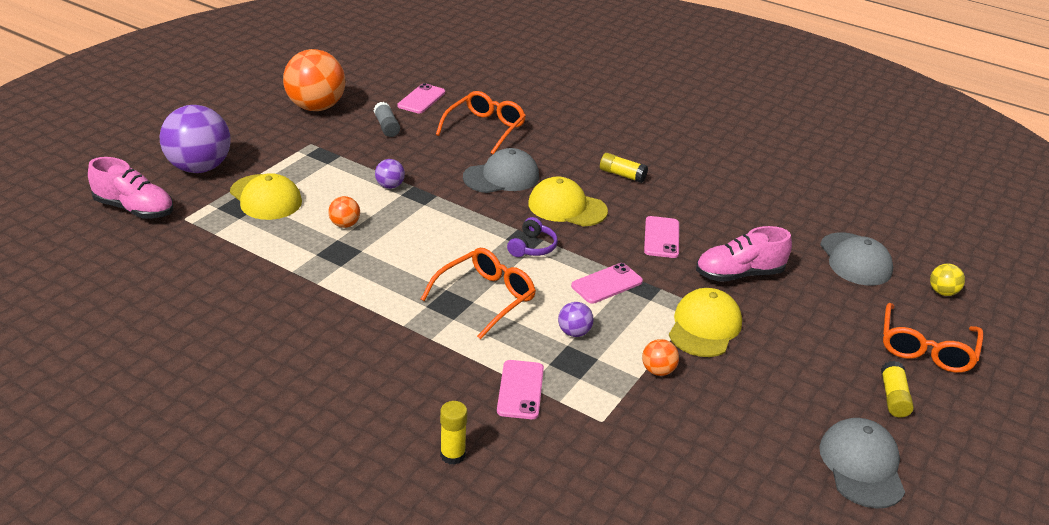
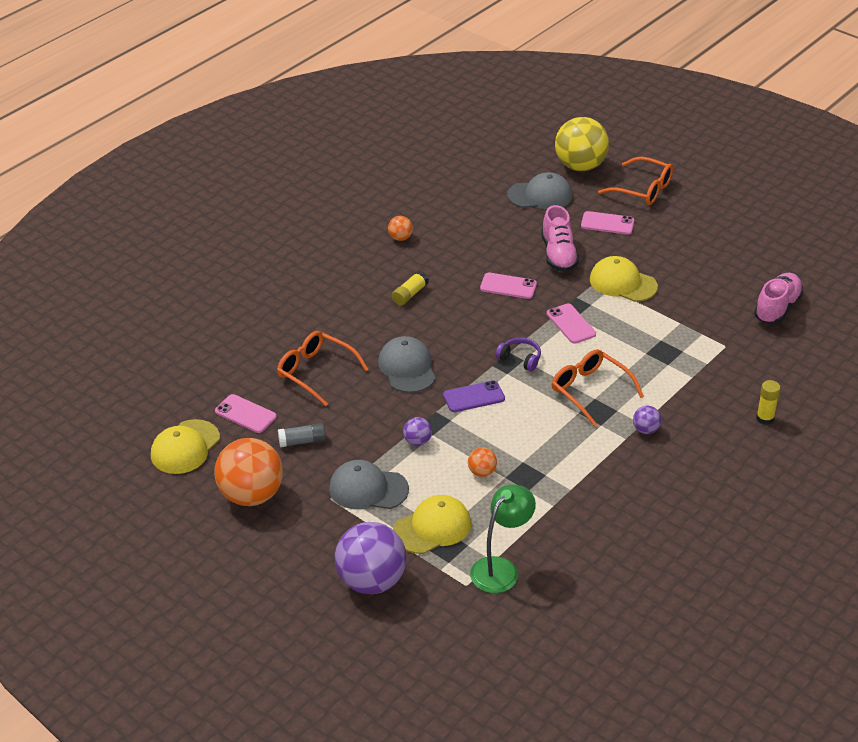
camera: 80 degrees left, 5 degrees up
pink shoe [88,157,173,218] -> pink shoe moved to [754,273,803,324]
pink phone [497,360,544,419] -> pink phone moved to [581,211,634,235]
yellow cap [528,176,608,227] -> yellow cap moved to [151,419,220,474]
purple ball [558,302,594,337] -> purple ball moved to [633,406,662,434]
orange ball [642,339,679,376] -> orange ball moved to [388,216,413,241]
grey cap [819,418,905,509] -> grey cap moved to [329,460,409,509]
yellow glue stick [881,361,914,418] -> none
yellow ball [930,264,965,296] -> yellow ball [555,117,609,171], size x2.28
none -> purple phone [443,380,505,412]
none -> green lamp [470,484,536,593]

